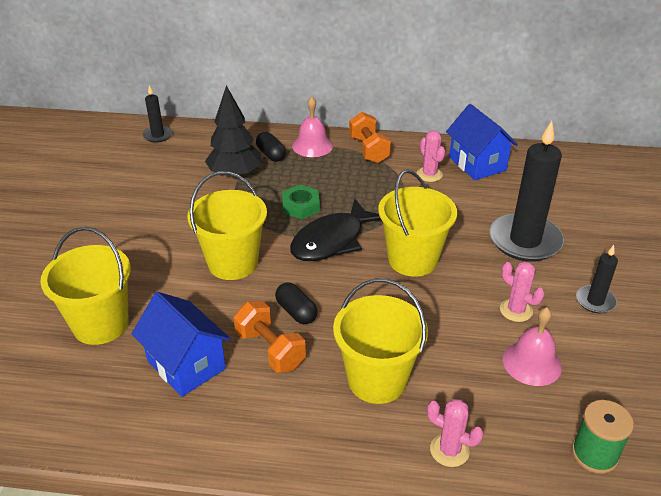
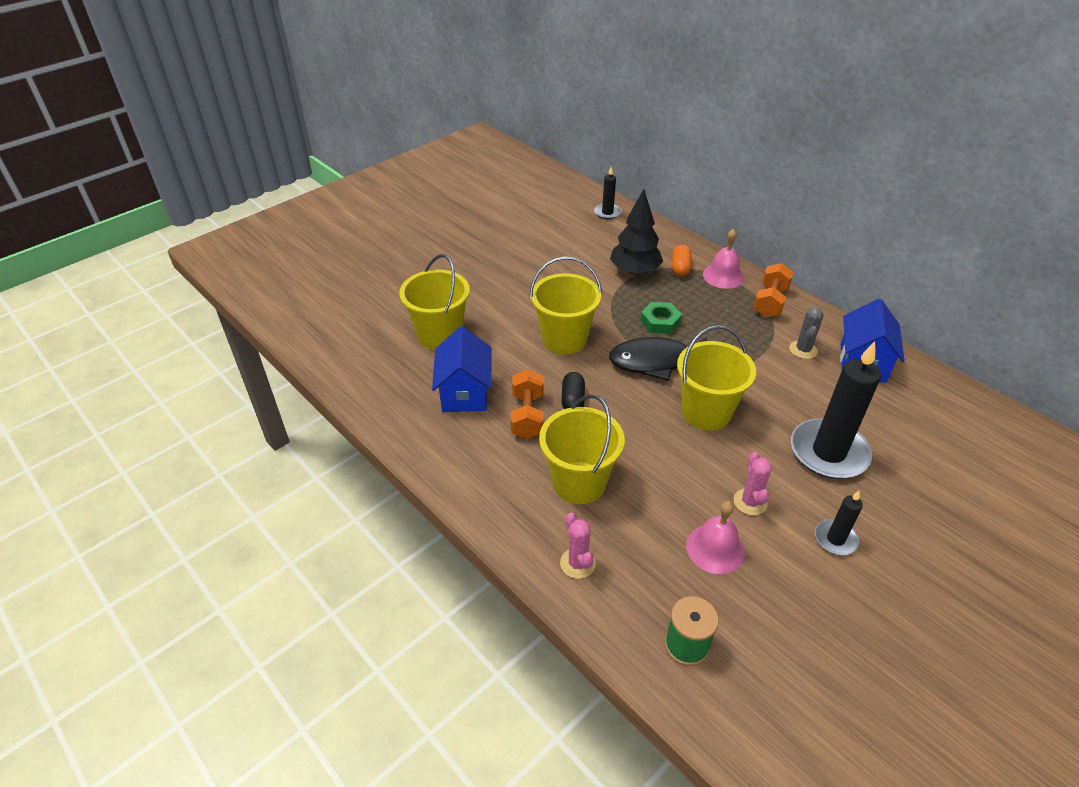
camera: 40 degrees right, 5 degrees up
black capsule [256,132,286,162] -> orange capsule [672,245,691,277]
pink cactus [417,130,445,182] -> grey cactus [789,307,824,359]

